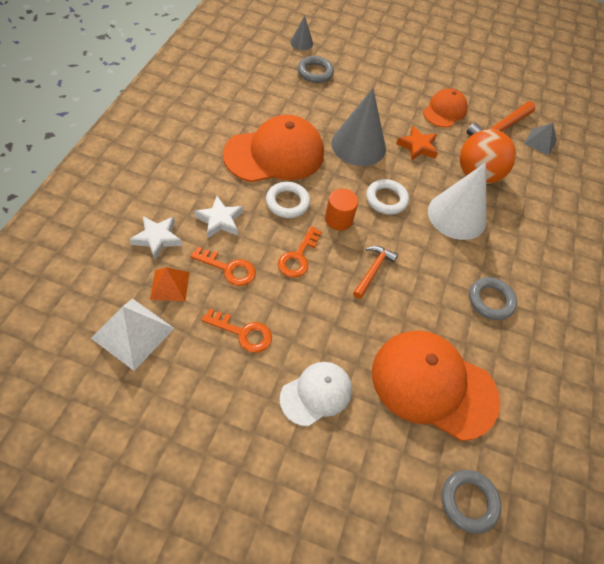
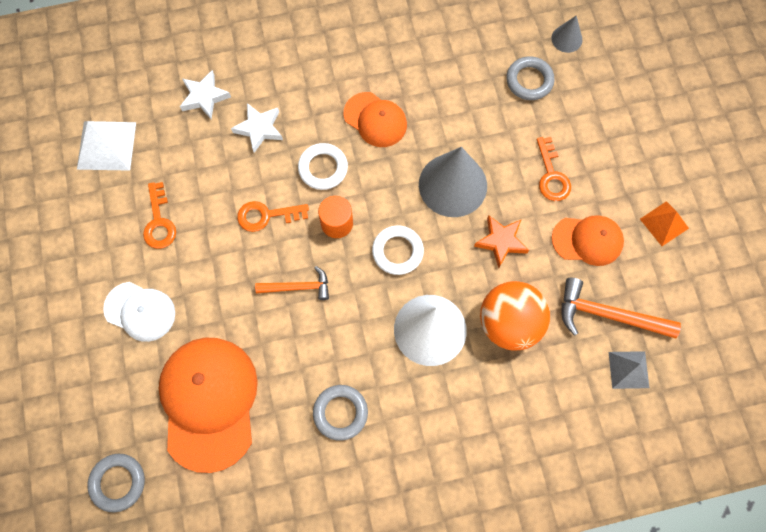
camera: 65 degrees right, 15 degrees up
orange pyramid [150,267,189,301] -> orange pyramid moved to [640,201,689,246]
orange key [190,247,256,286] -> orange key moved to [537,137,571,201]
orange cap [223,115,324,182] -> orange cap [344,92,407,147], size x0.57

